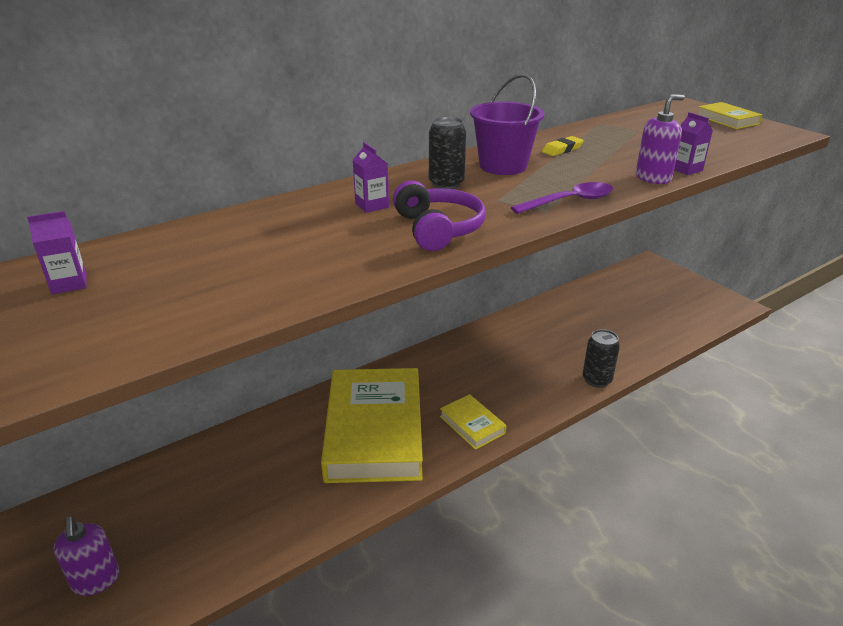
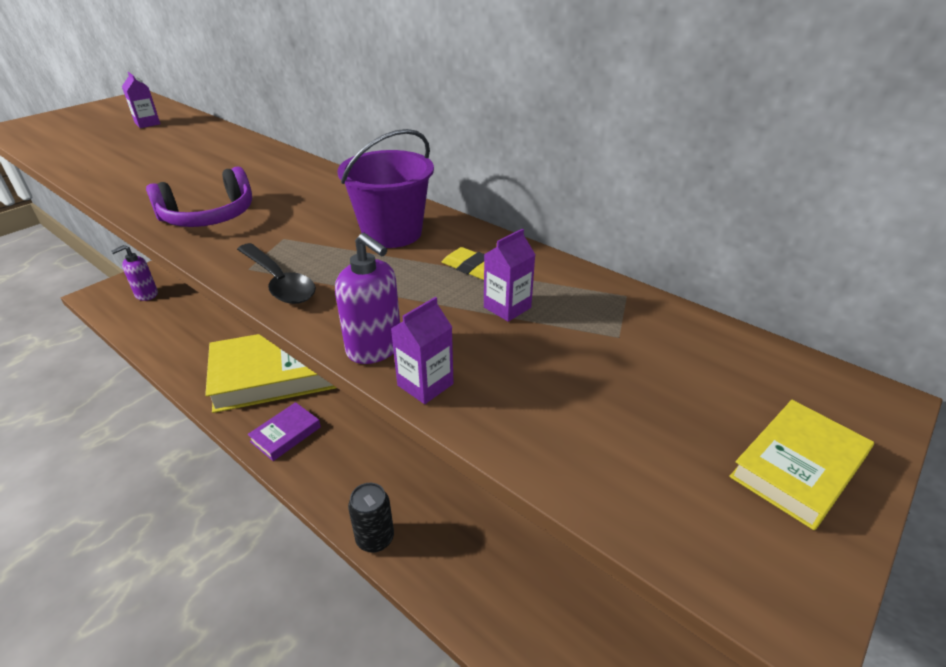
camera: 75 degrees right, 5 degrees up
purple carton [353,142,389,213] -> purple carton moved to [484,229,536,322]
black can [429,117,466,189] -> none
yellow book [440,394,507,450] -> purple book [247,402,321,461]
purple spoon [510,182,613,214] -> black spoon [237,243,316,304]

